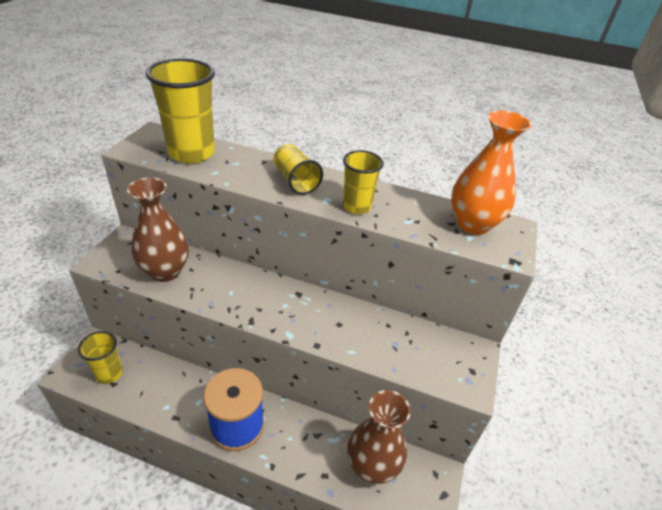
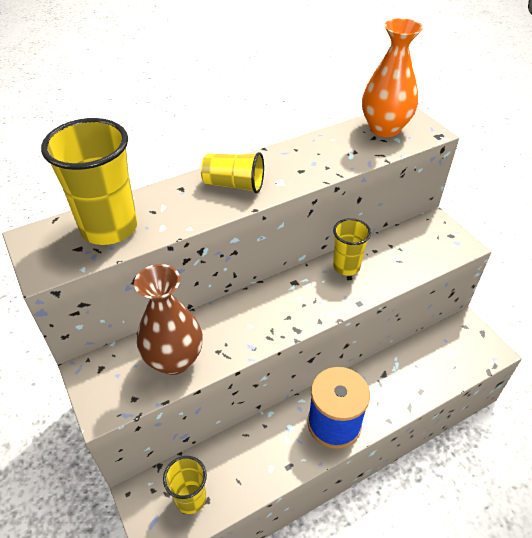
camera: 45 degrees left, 5 degrees up
yellow cup [343,150,384,214] -> yellow cup moved to [333,218,371,276]
brown vase [347,390,411,484] -> none

